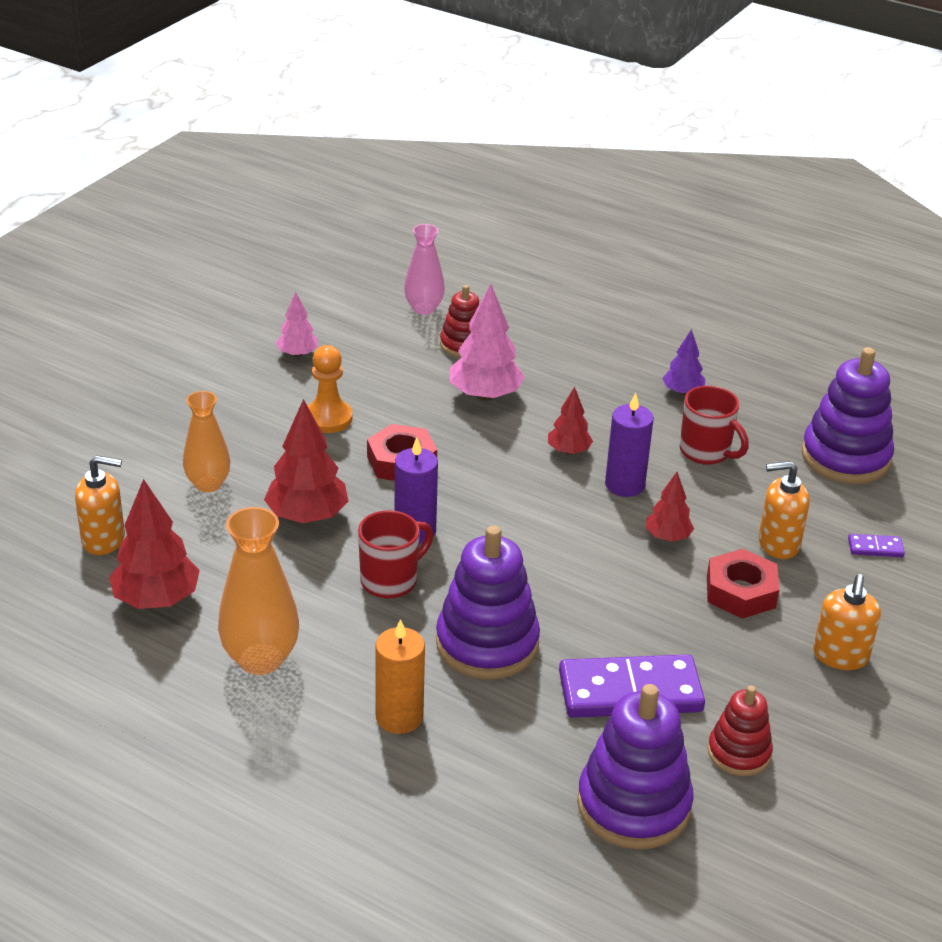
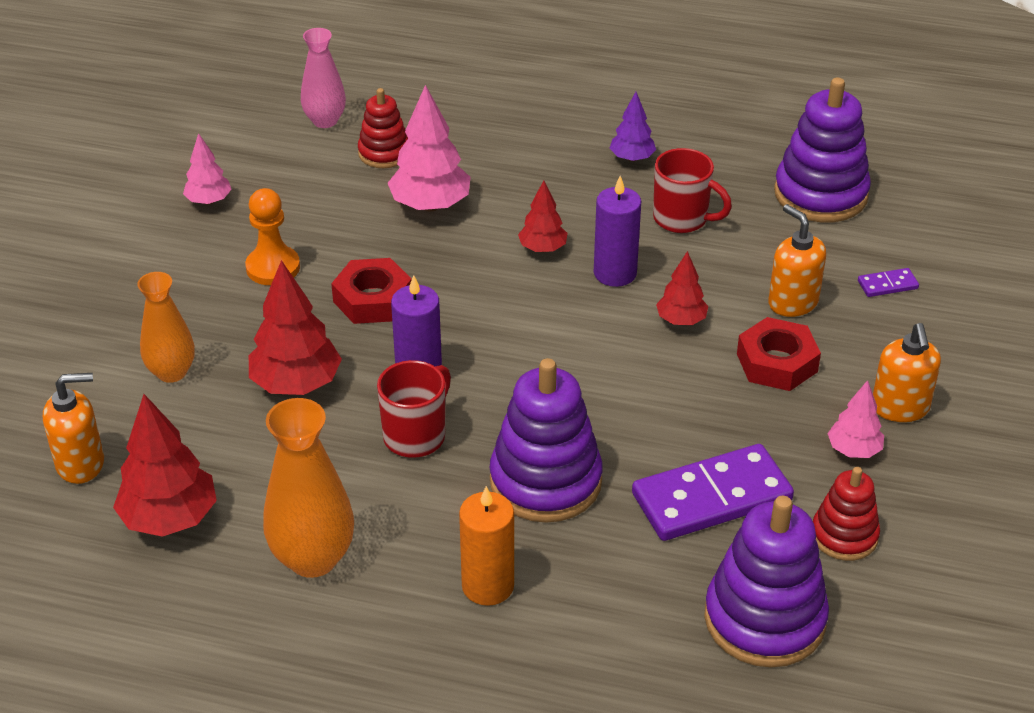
camera: 15 degrees left, 5 degrees up
orange soap dispenser [759,461,810,559] -> orange soap dispenser turned 75 degrees clockwise [768,204,826,317]
none -> pink tree [827,380,884,458]

